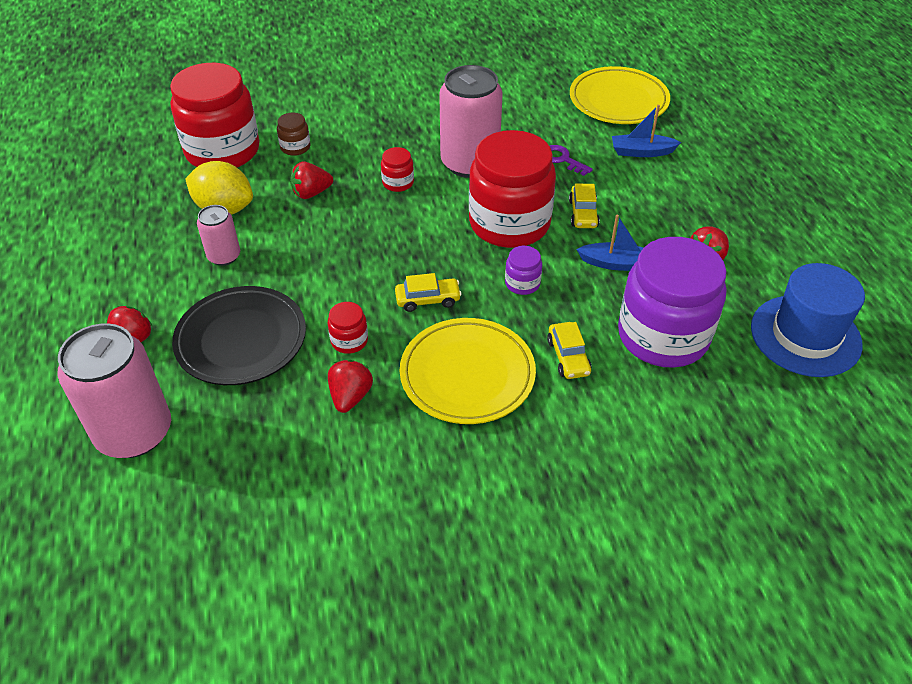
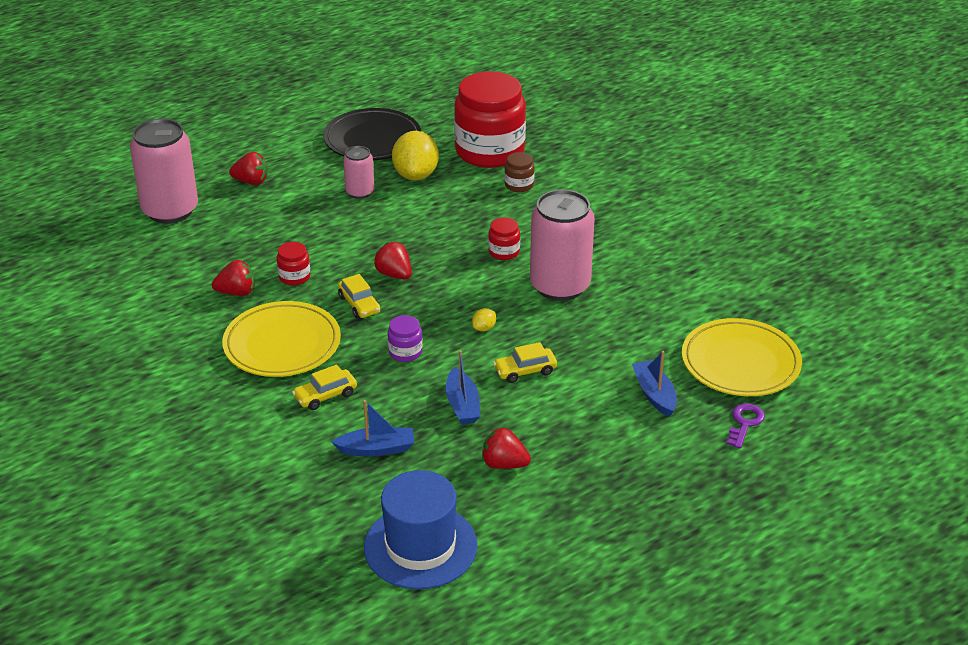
camera: 70 degrees right, 10 degrees down
black plate [172,286,306,385] -> black plate moved to [323,108,421,160]
red strawberry [290,162,333,199] -> red strawberry moved to [374,242,412,279]
red jar [469,130,556,248] -> yellow lemon [472,308,496,331]
purple key [550,145,593,176] -> purple key moved to [727,403,765,448]
purple jar [618,237,726,368] -> blue boat [332,400,414,457]

